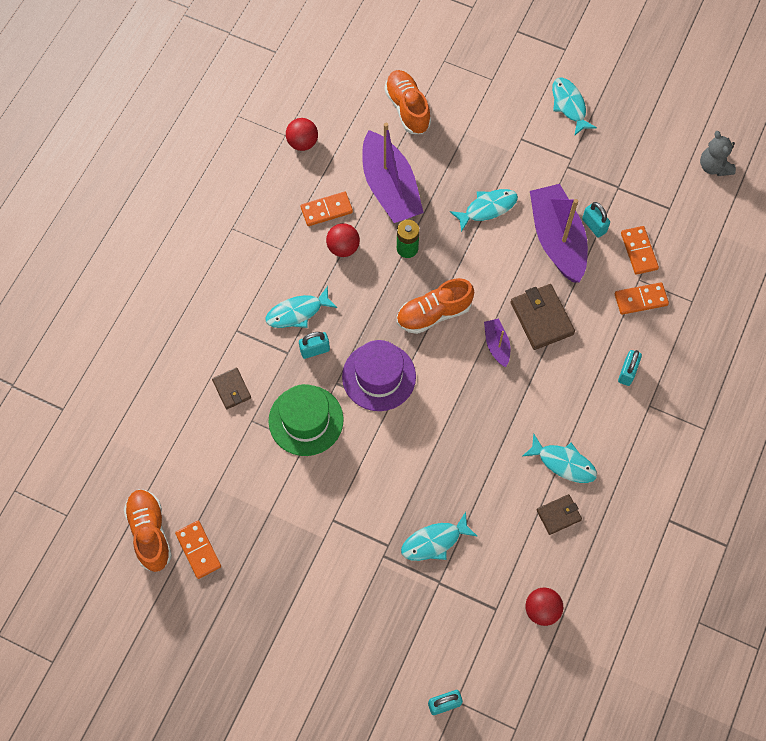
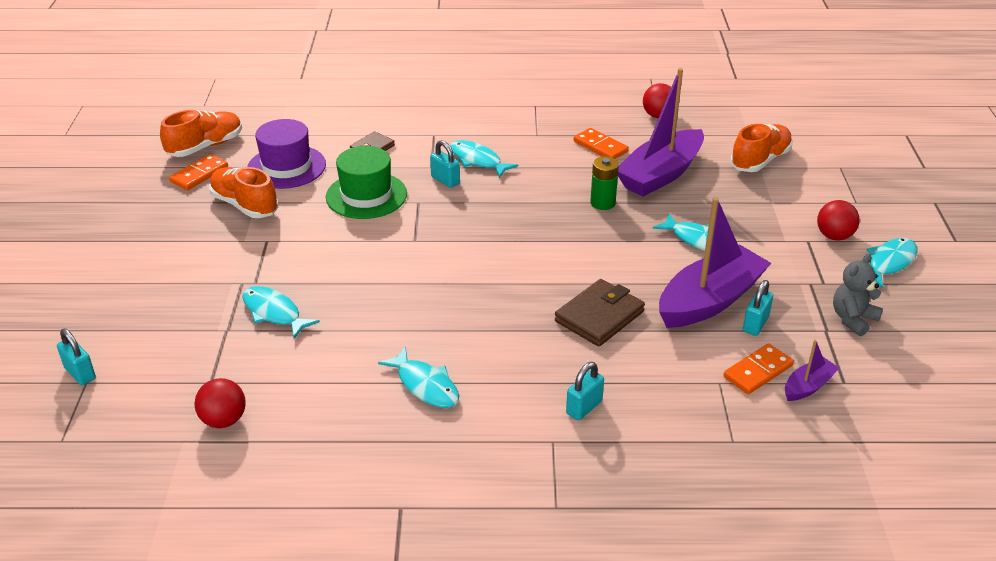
camera: 65 degrees right, 30 degrees down
red ball [326,223,360,257] -> red ball moved to [817,200,860,240]
purple hat [342,340,416,411] -> purple hat moved to [247,119,326,189]
orange shoe [397,278,474,334] -> orange shoe moved to [209,167,278,218]
purple boat [484,318,510,367] -> purple boat moved to [785,340,840,401]
turquoise fish [522,434,597,483] -> turquoise fish turned 45 degrees counterclockwise [378,346,459,408]
brown wallet [537,494,582,535] -> none
orange domino [615,283,669,315] -> none
turquoise padlock [618,350,642,386] -> turquoise padlock turned 45 degrees counterclockwise [566,362,604,420]
grey teddy bear [700,131,736,176] -> grey teddy bear moved to [833,254,883,336]

